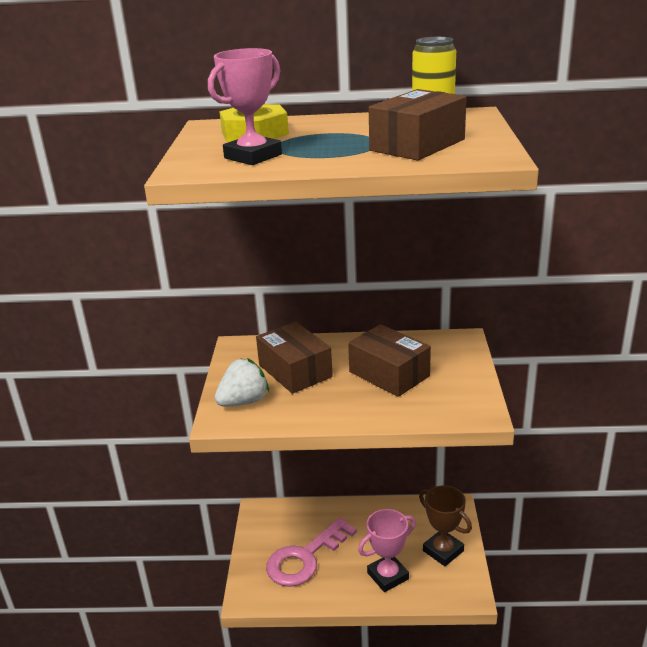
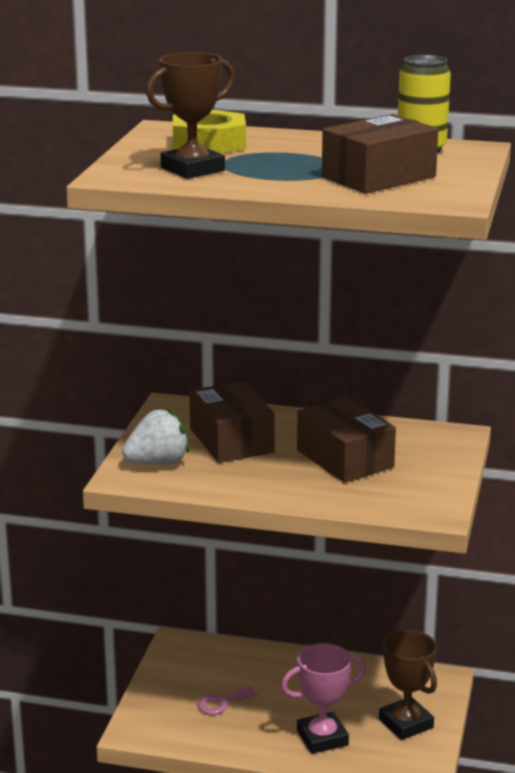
camera: 10 degrees right, 5 degrees down
pink trophy [208,48,282,165] -> brown trophy [146,52,235,179]
pink key [266,517,357,587] -> pink key [197,685,257,715], size x0.45

